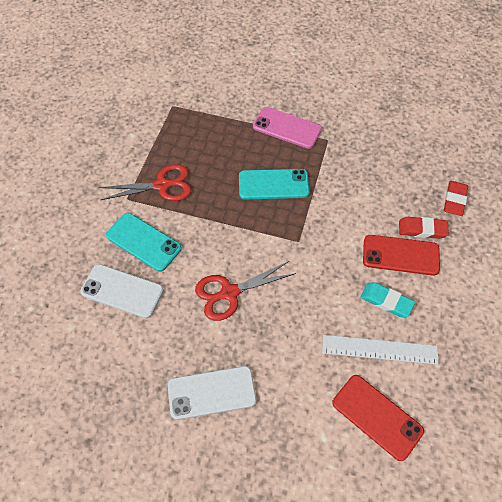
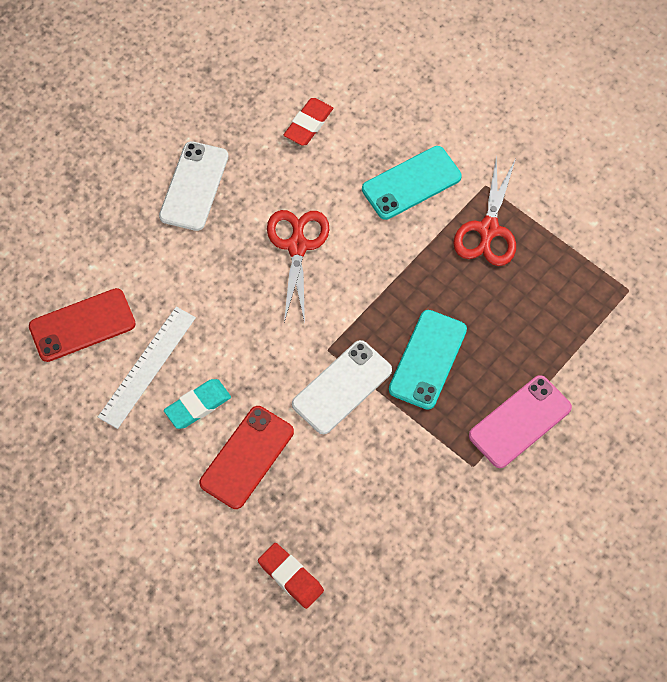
camera: 115 degrees right, 5 degrees up
white phone [80,264,164,319] -> white phone moved to [292,340,392,434]
red eraser [399,217,449,239] -> red eraser moved to [284,98,333,146]

